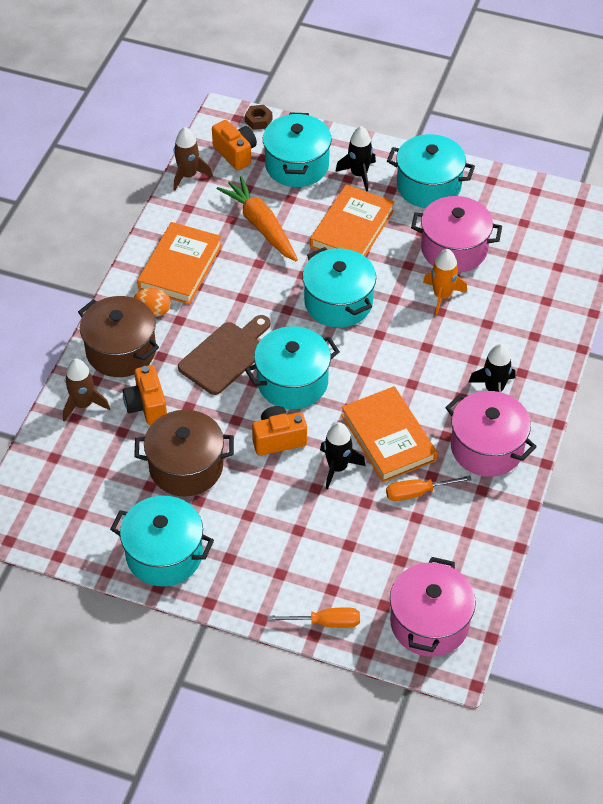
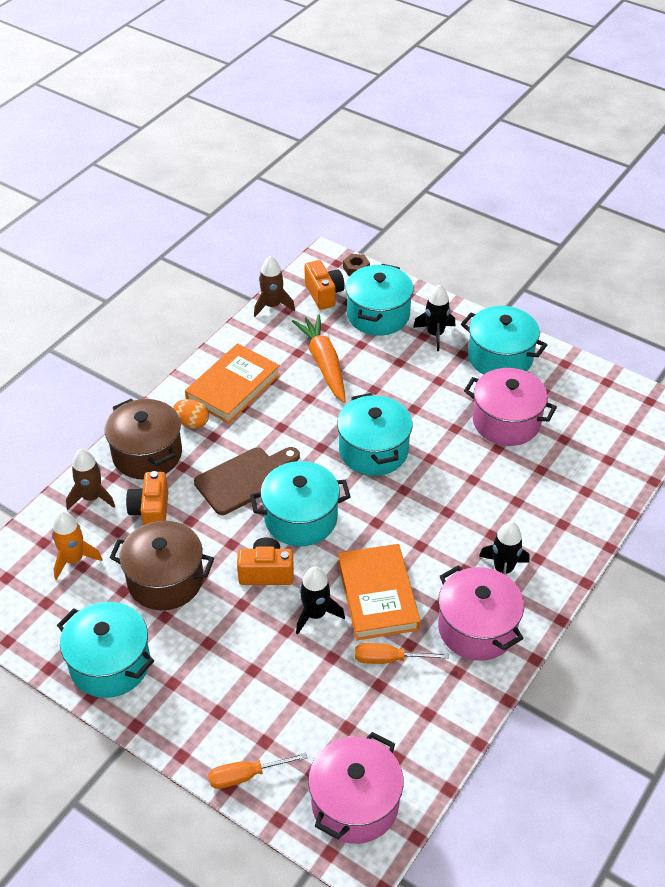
camera: 15 degrees right, 5 degrees down
orange screwdriver [268,607,360,628] -> orange screwdriver turned 150 degrees clockwise [208,752,308,789]
orange book [310,184,395,256] -> none
orange rocket [423,249,467,315] -> orange rocket moved to [52,511,103,580]

